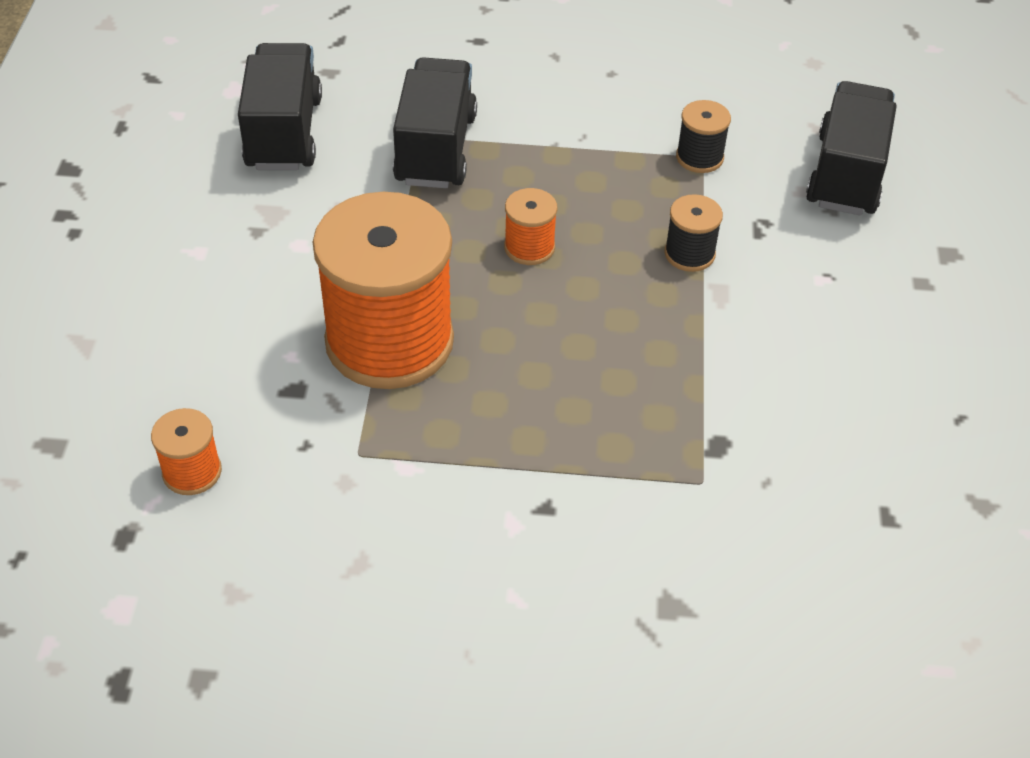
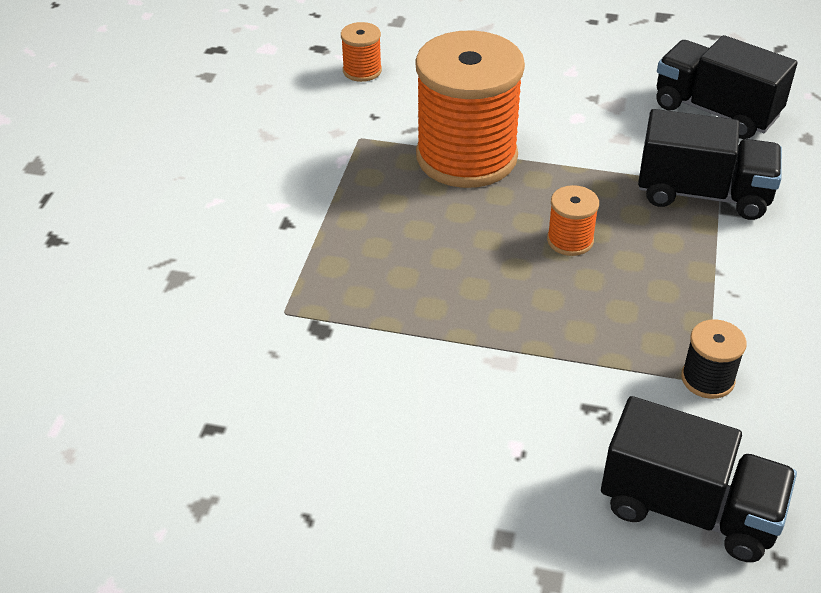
camera: 100 degrees right, 5 degrees down
black truck [238,43,322,170] -> black truck turned 150 degrees counterclockwise [656,35,797,139]
black spool [664,194,723,272] -> none

